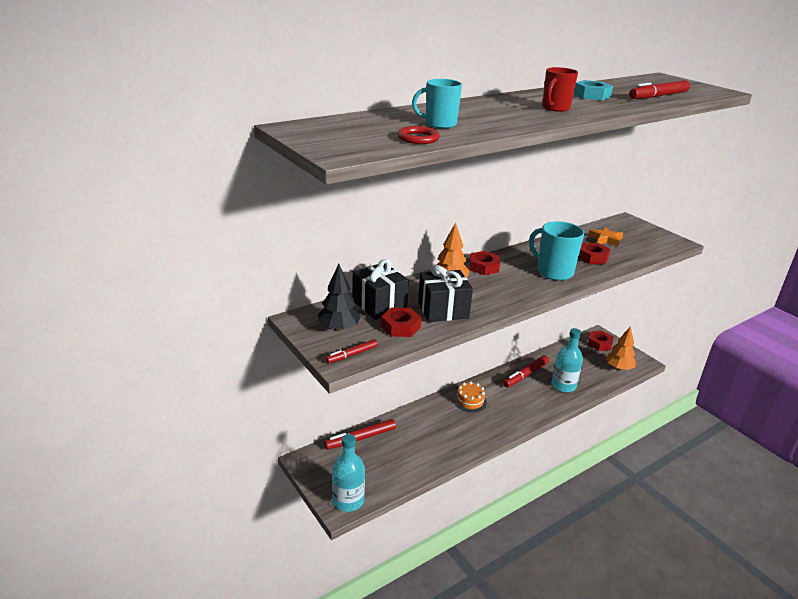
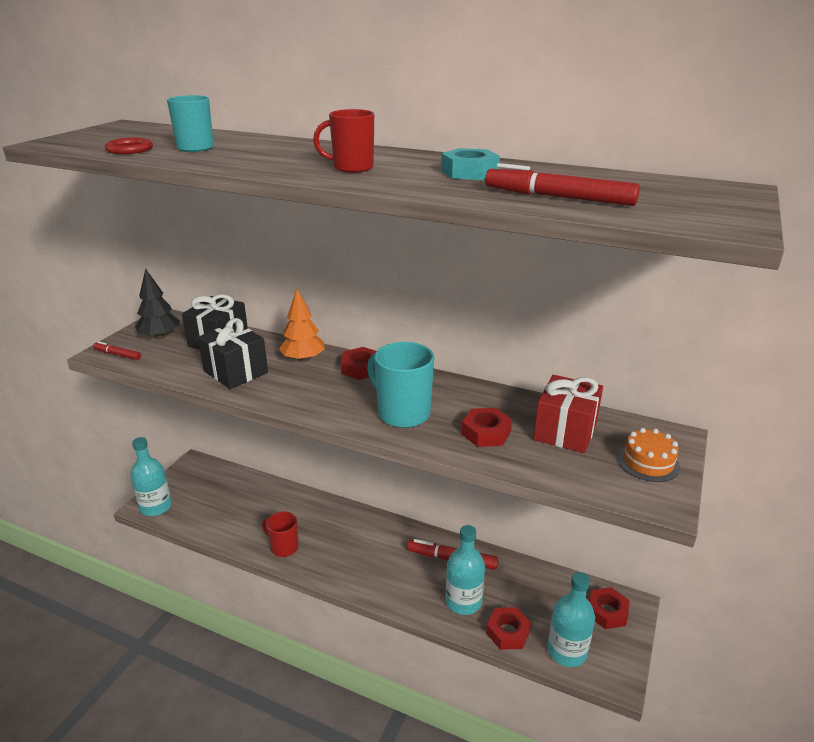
camera: 60 degrees right, 0 degrees up
red marker [324,419,396,450] -> none
red nut [381,307,421,337] -> red nut moved to [486,607,531,650]
orange cake [453,382,487,412] -> orange cake moved to [618,428,680,482]
turquoise mug [529,221,584,281] -> turquoise mug turned 60 degrees counterclockwise [367,342,434,428]
orange star [588,227,623,246] -> red gift [533,375,603,453]
orange tree [606,326,636,370] -> turquoise bottle [547,572,595,667]
none -> red mug [262,511,299,557]

